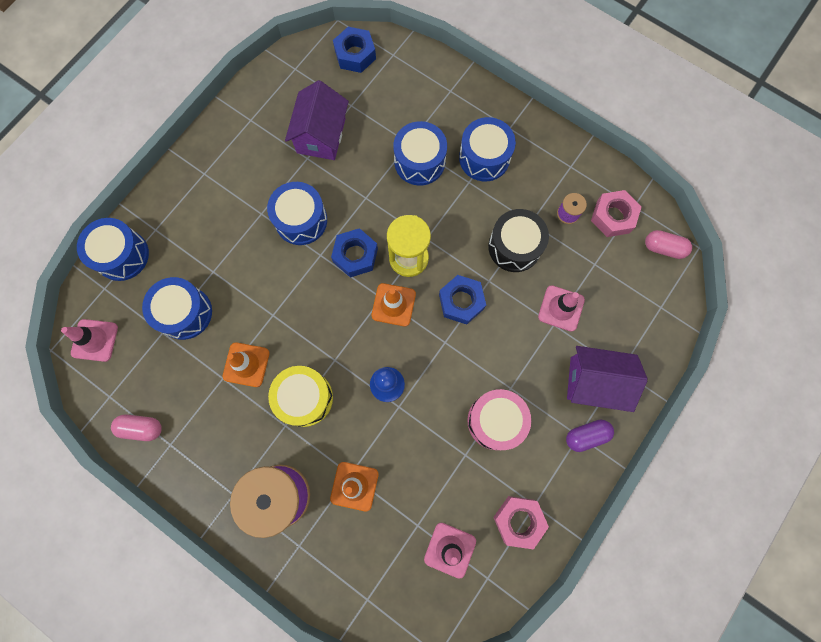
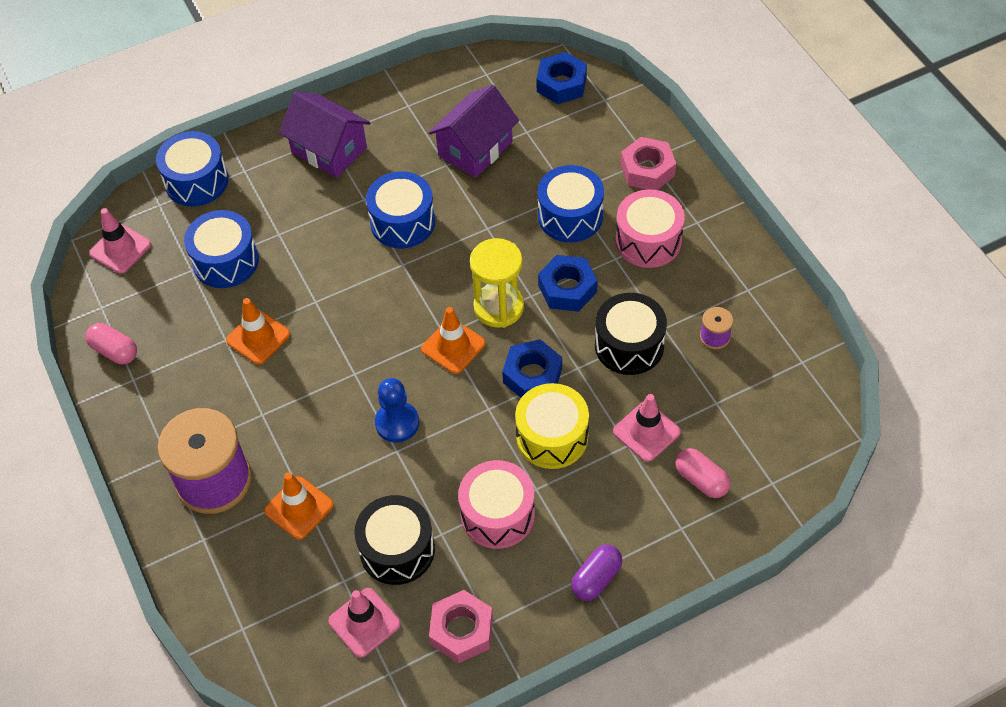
camera: 30 degrees right, 20 degrees down
yellow drum [268,366,333,427] -> yellow drum moved to [515,383,589,469]
blue nut [331,228,378,278] -> blue nut moved to [538,255,597,312]
blue drum [459,117,516,181] -> pink drum [615,189,685,268]
purple capsule [566,420,614,452] -> purple capsule turned 60 degrees counterclockwise [571,545,623,601]
purple house [567,346,648,412] -> purple house moved to [279,92,370,178]
pink nut [591,190,642,237] -> pink nut moved to [621,137,676,190]
pink capsule [645,230,692,259] -> pink capsule moved to [675,448,730,498]
none -> black drum [354,495,435,585]

